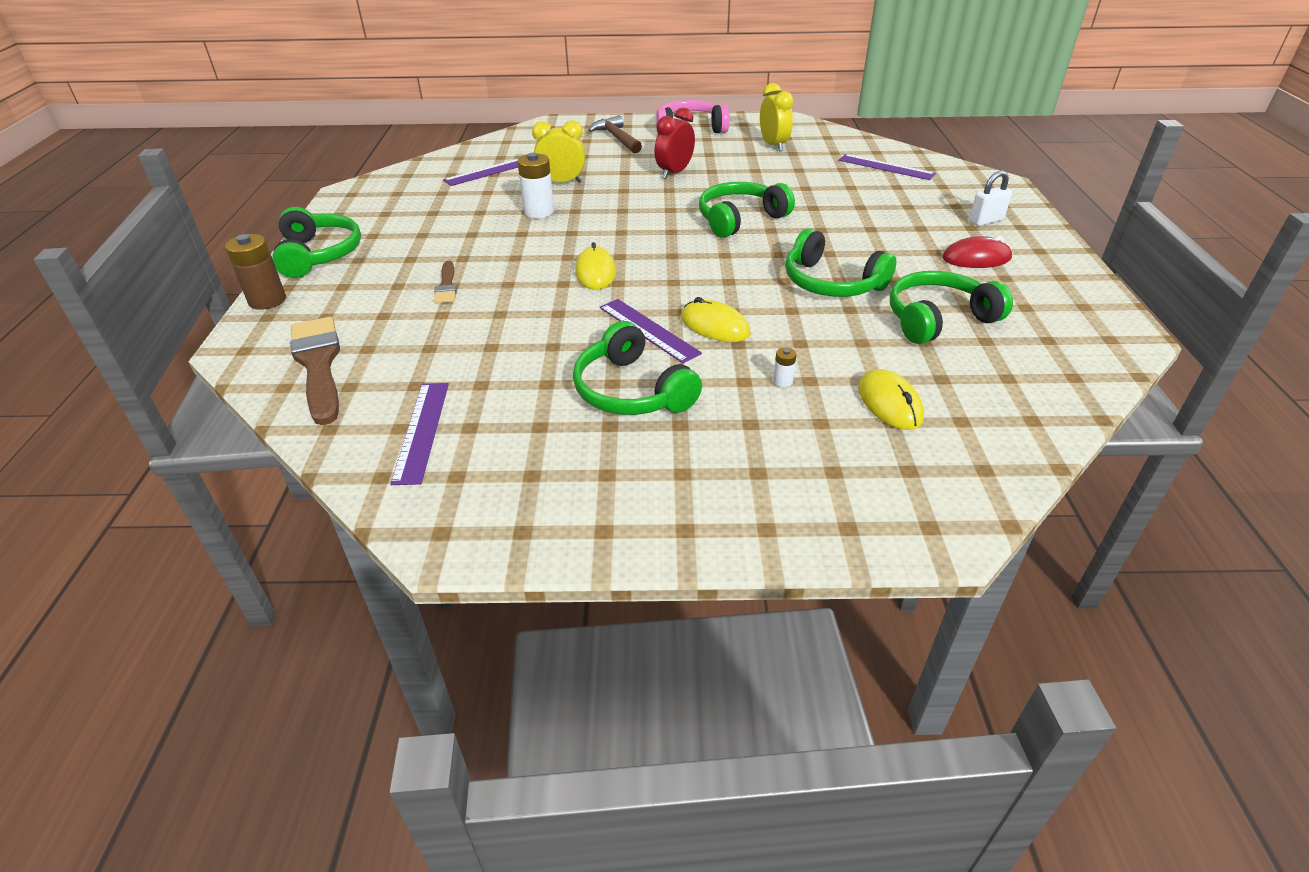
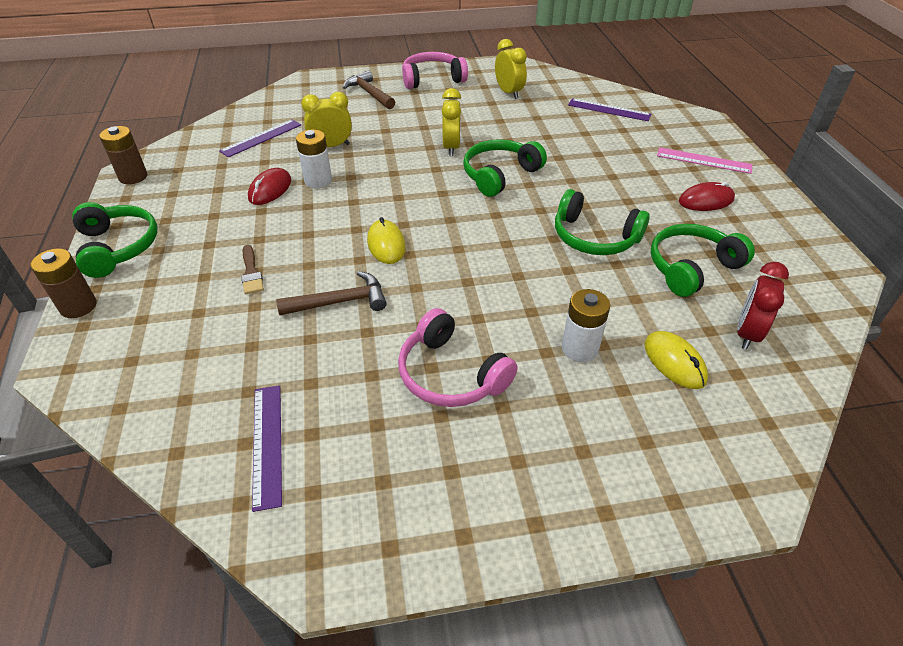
camera: 10 degrees left, 5 degrees up
brown brush [290,317,340,425] -> none
green headphones [573,321,702,415] -> pink headphones [398,308,518,407]
purple ruler [600,299,702,363] -> none
red clock [654,108,695,179] -> red clock moved to [737,262,789,350]
yellow mouse [681,297,750,342] -> none
white battery [773,347,797,387] -> white battery [562,289,610,362], size x2.13
white padlock [969,171,1012,226] -> pink ruler [657,147,752,174]
none -> brown battery [99,126,147,184]
none -> red mouse [248,168,291,205]
none -> brown hammer [276,271,387,315]
none -> yellow clock [442,88,461,156]

